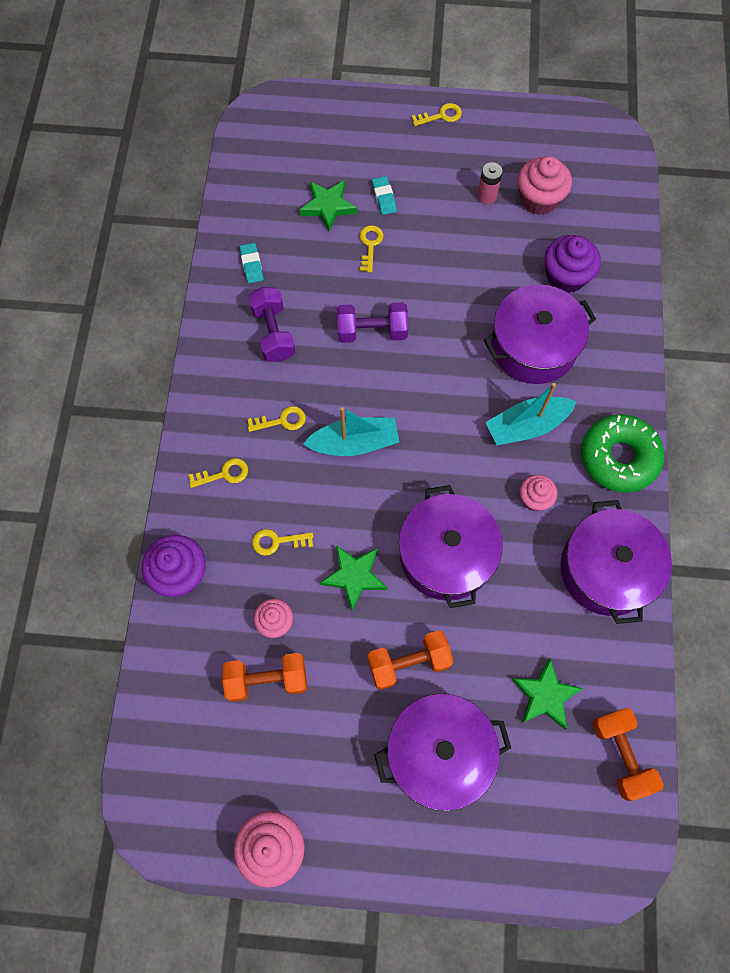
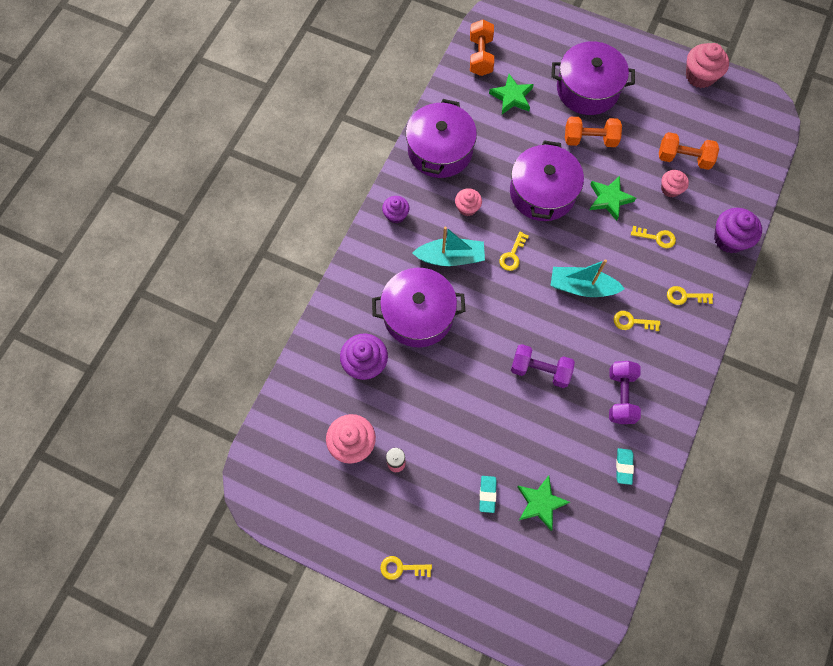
camera: 160 degrees left, 0 degrees up
yellow key [359,225,384,273] -> yellow key moved to [499,232,529,271]
green donut [581,414,664,493] -> purple cupcake [382,196,410,224]

